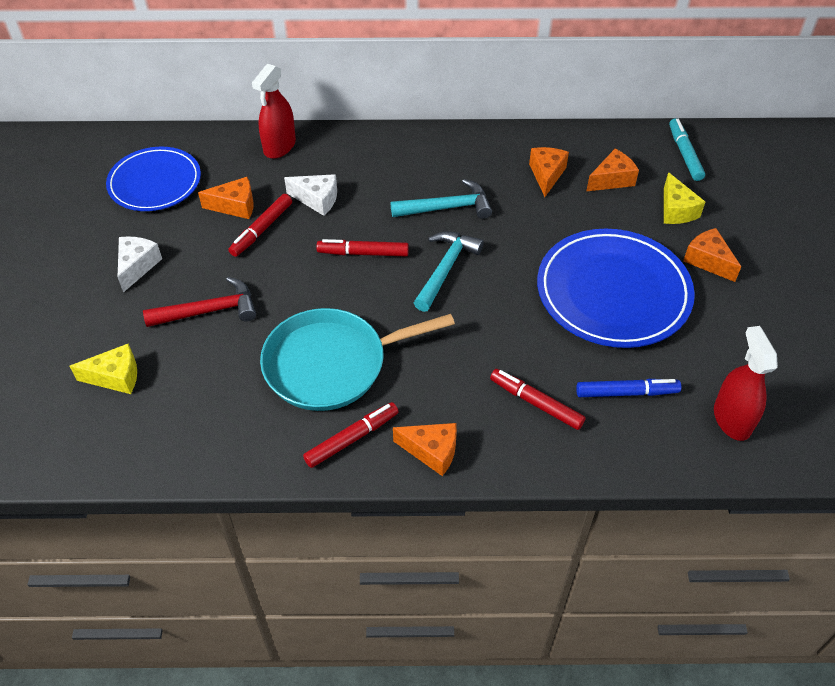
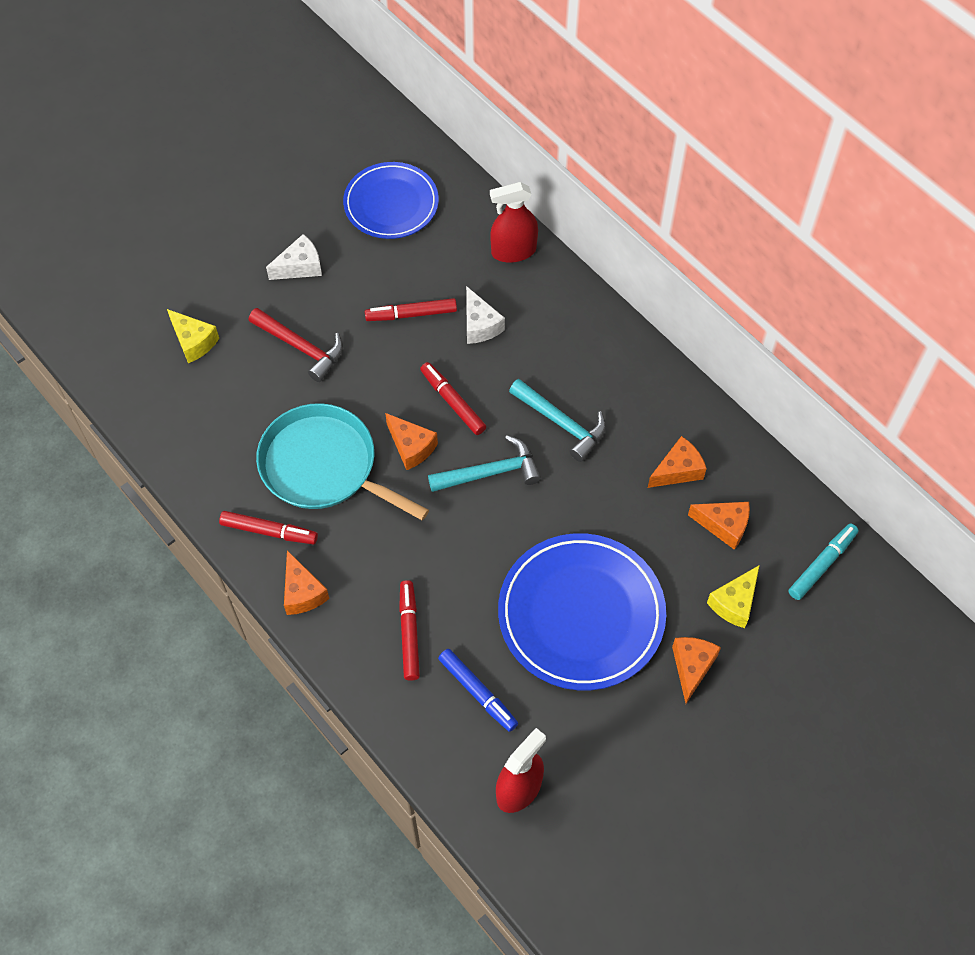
camera: 50 degrees right, 10 degrees up
orange cheese [198,177,254,219] -> orange cheese moved to [385,413,438,470]

